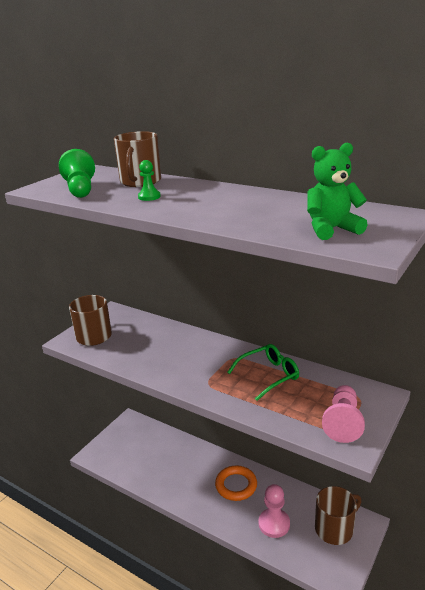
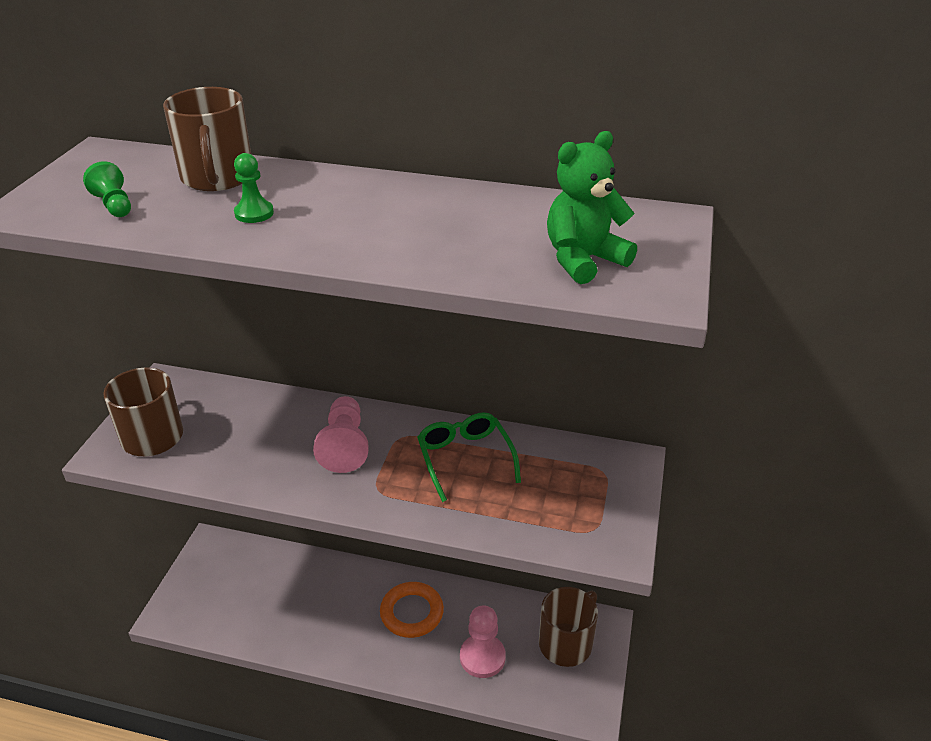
camera: 20 degrees left, 10 degrees up
green pawn [59,149,95,198] -> green pawn [83,161,131,217], size x0.59
green glasses [227,344,299,401] -> green glasses turned 60 degrees counterclockwise [417,412,521,502]
pink pawn [322,385,365,443] -> pink pawn moved to [313,396,369,473]

